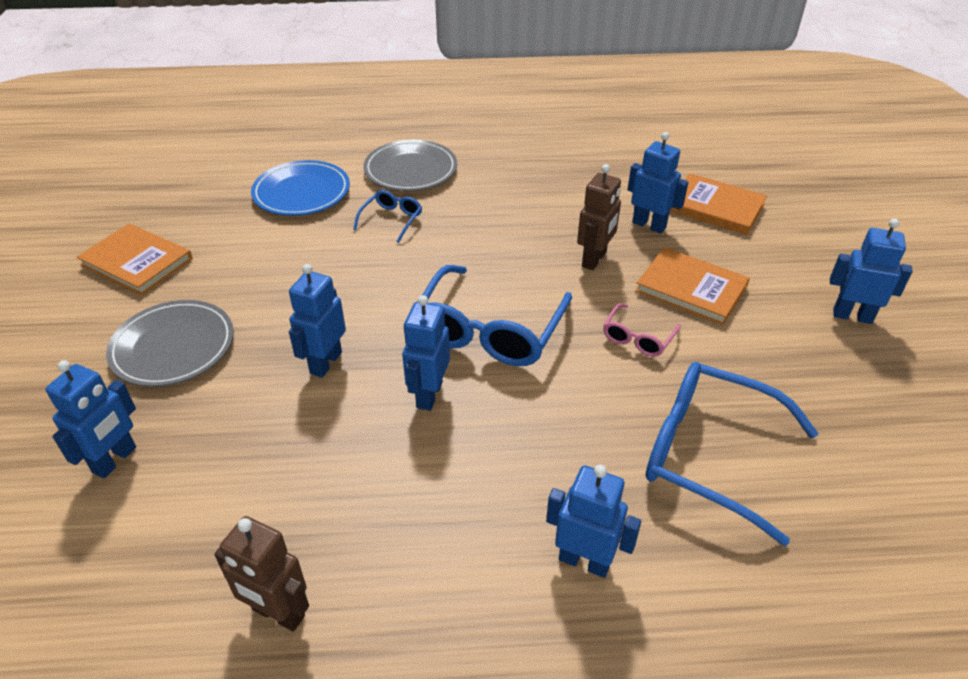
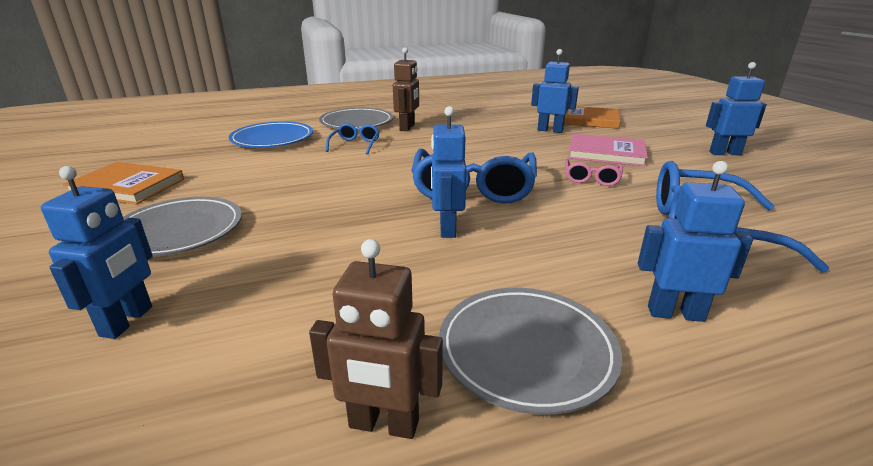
camera: 15 degrees left, 15 degrees down
blue robot [289,264,346,378] -> none
brown robot [577,164,621,270] -> brown robot moved to [393,47,419,131]
orange book [635,247,750,325] -> pink book [568,134,648,166]
none -> grey plate [439,288,622,415]

